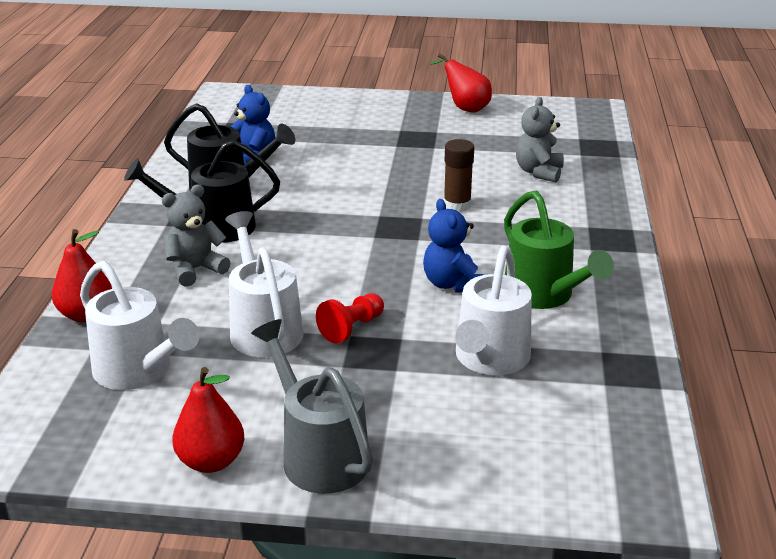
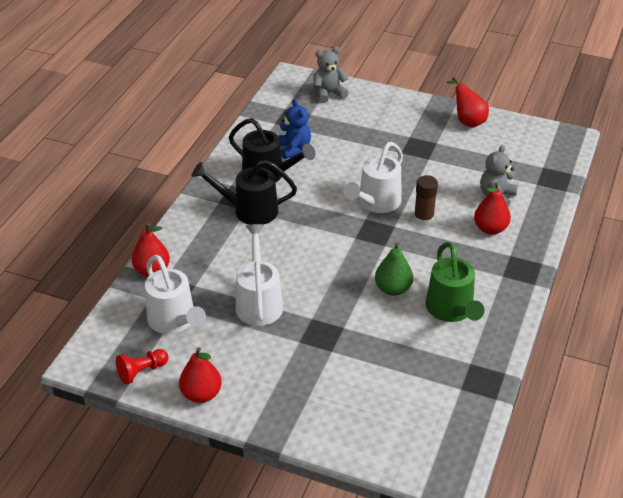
camera: 15 degrees right, 10 degrees up
grey teddy bear [162,184,231,287] -> grey teddy bear moved to [313,47,349,103]
grey watering can [251,319,373,494] -> none
red pawn [316,293,384,344] -> red pawn moved to [116,349,168,385]
blue teddy bear [423,199,483,293] -> green pear [375,243,413,296]
white watering can [455,246,532,375] -> white watering can moved to [344,142,403,213]
none -> red pear [474,182,511,235]

